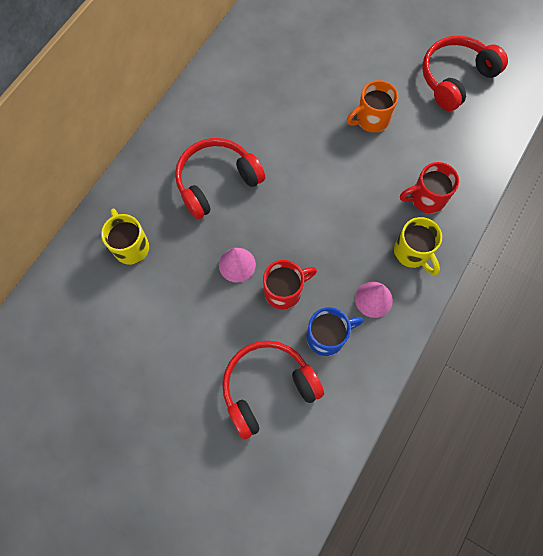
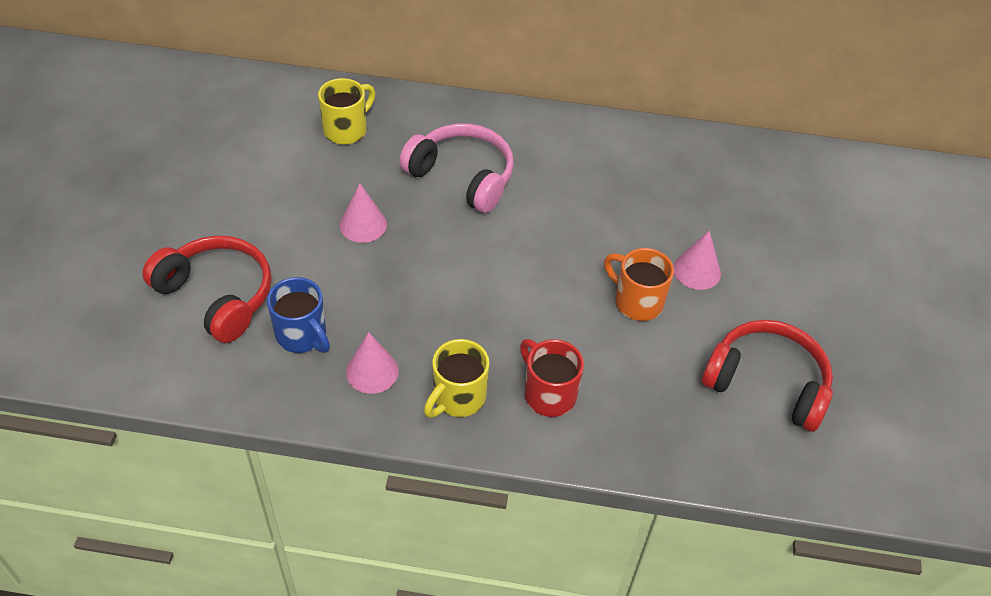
camera: 65 degrees right, 20 degrees down
red headphones [175,138,265,219] -> pink headphones [399,124,514,213]
red mug [263,260,317,310] -> none
none -> pink cone [673,231,721,290]

